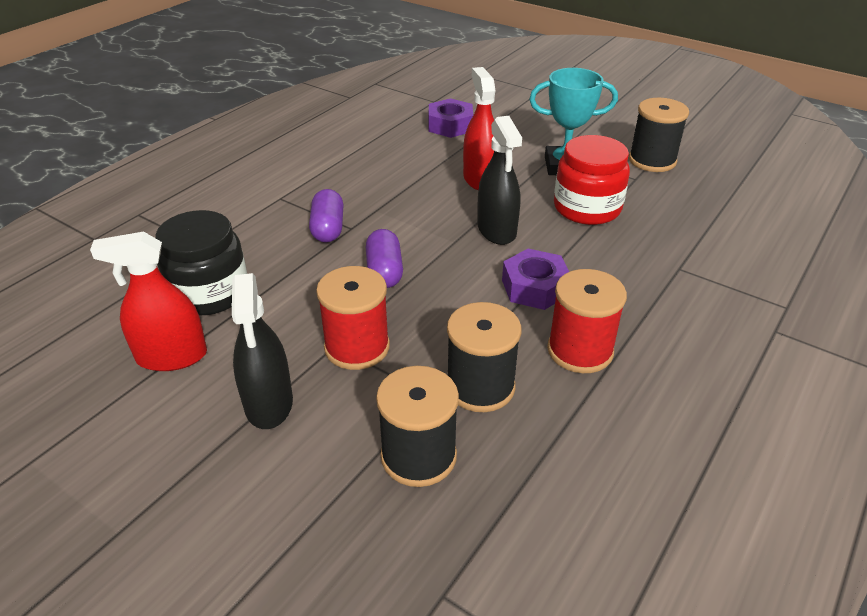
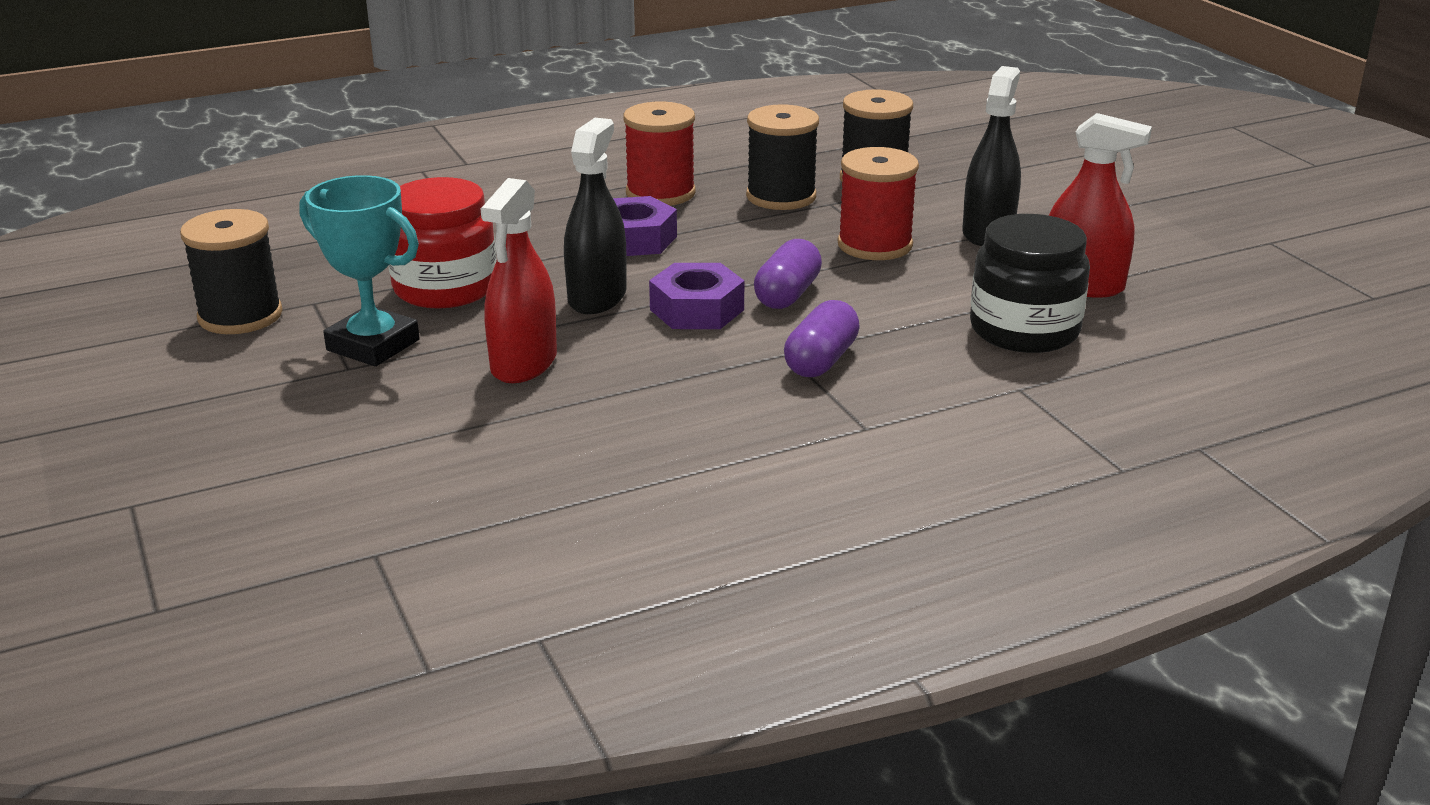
camera: 150 degrees left, 10 degrees down
purple nut [429,98,473,138] -> purple nut moved to [649,263,744,329]

